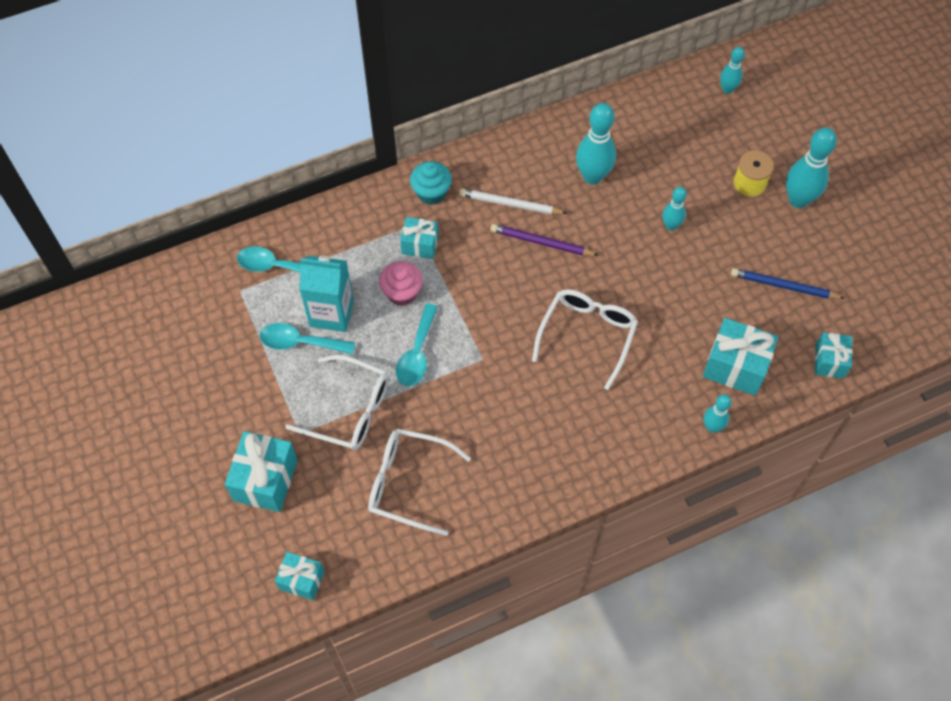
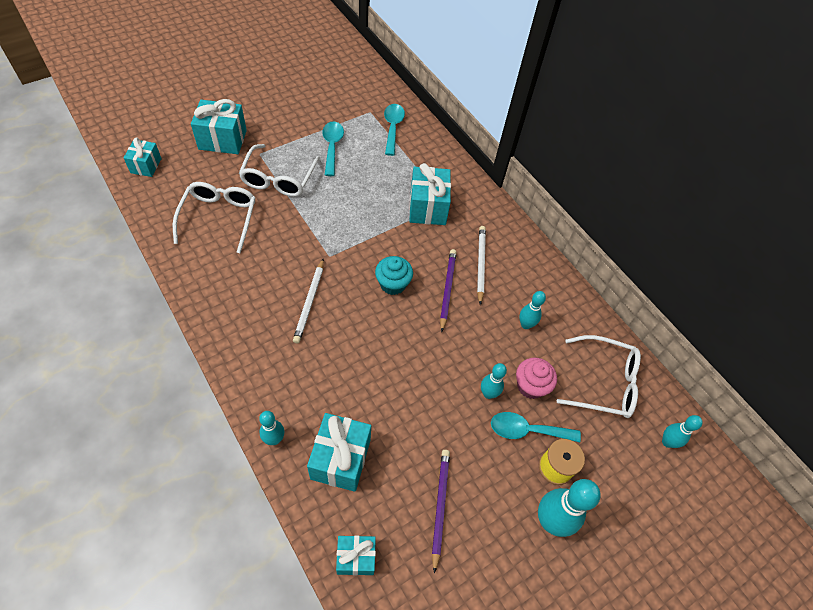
camera: 75 degrees right, 5 degrees down
turquoise carton [299,255,354,332] -> none
pink cupcake [379,261,423,306] -> pink cupcake moved to [516,358,557,399]
turquoise spoon [396,304,438,386] -> turquoise spoon moved to [491,412,581,442]
turquoise gift [400,217,439,259] -> turquoise gift [409,163,451,225], size x1.62
turquoise cupcake [410,161,452,205] -> turquoise cupcake moved to [375,256,413,295]
white glasses [532,289,638,390] -> white glasses moved to [557,335,641,418]
turquoise bowling pin [576,103,616,185] -> turquoise bowling pin [519,291,546,329], size x0.57
blue pencil [731,268,845,299] -> purple pencil [432,450,450,574]
none -> white pencil [293,259,324,344]

